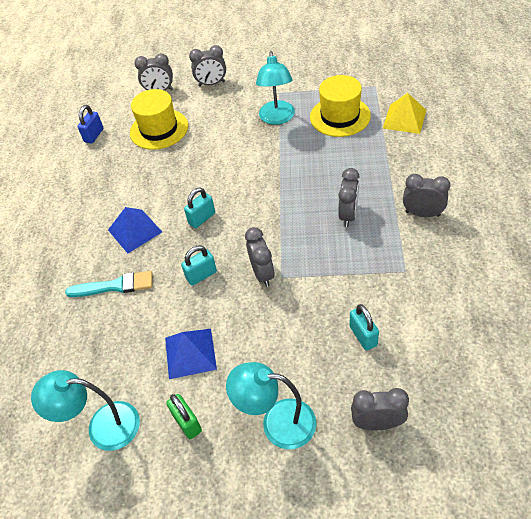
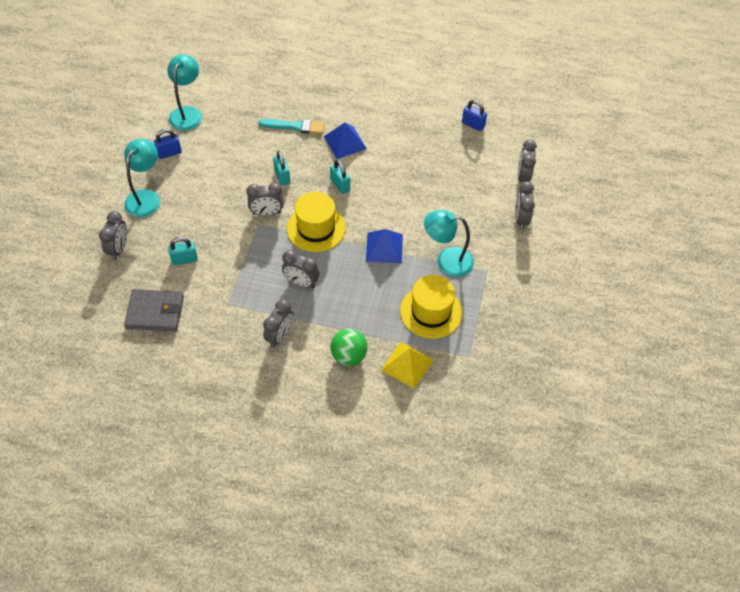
camera: 95 degrees right, 5 degrees up
turquoise brush [65,271,152,297] -> turquoise brush turned 90 degrees counterclockwise [259,119,325,134]
yellow hat [130,89,188,150] -> yellow hat moved to [287,192,346,252]
blue pyramid [165,329,217,379] -> blue pyramid moved to [366,229,403,263]
green padlock [166,394,202,439] -> blue padlock [154,129,182,159]
none -> grey wallet [124,289,184,332]
none -> green ball [331,329,368,366]

